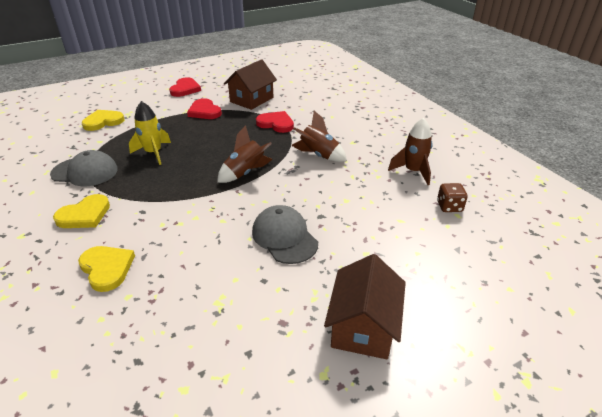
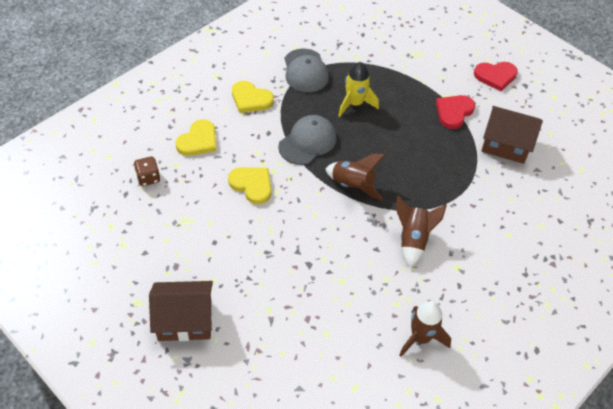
camera: 70 degrees right, 15 degrees up
yellow heart [82,110,125,131] -> yellow heart moved to [228,167,271,204]
grey cap [252,205,318,264] -> grey cap moved to [278,115,337,165]
red heart [256,111,294,133] -> none
brown dice [437,183,468,212] -> brown dice moved to [134,156,160,186]

